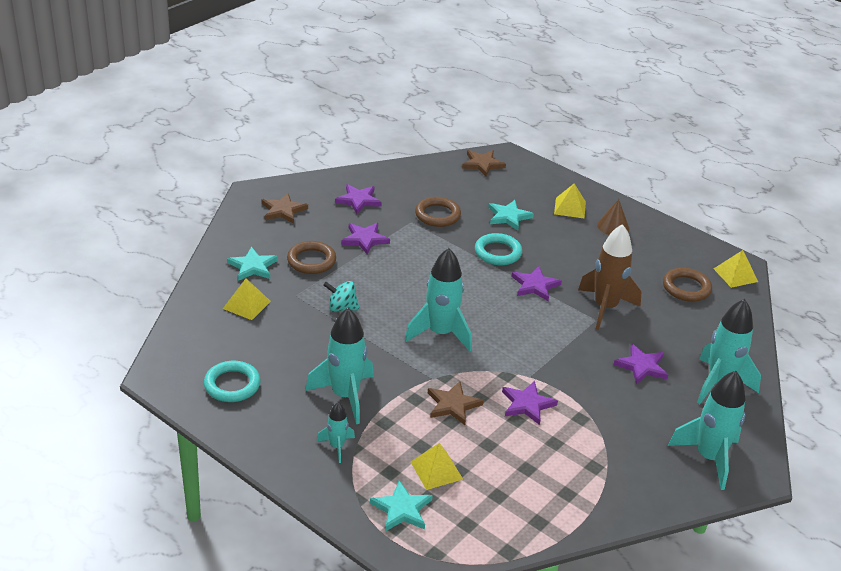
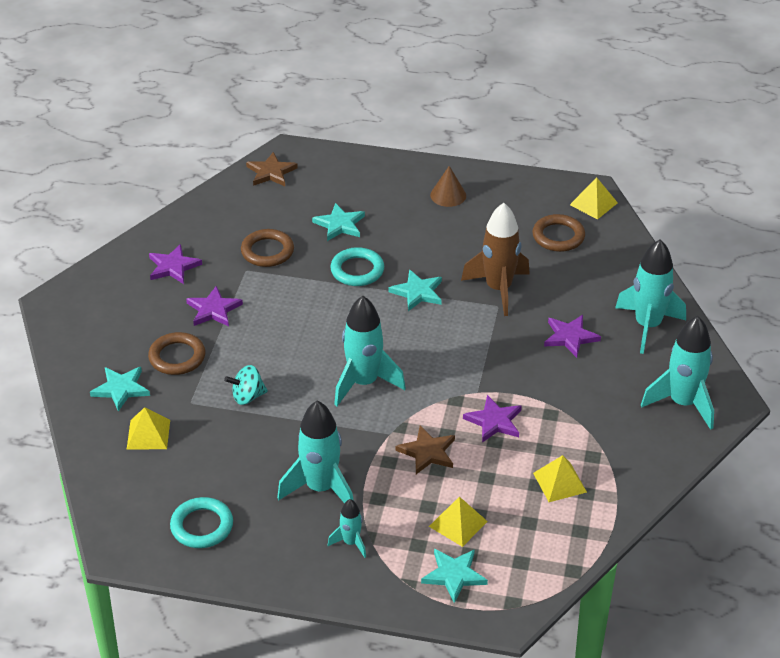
camera: 25 degrees left, 5 degrees up
brown star [262,193,308,224] -> none
purple star [511,266,562,301] -> turquoise star [389,270,442,311]
yellow pyramid [554,183,586,219] -> yellow pyramid moved to [533,455,587,502]

